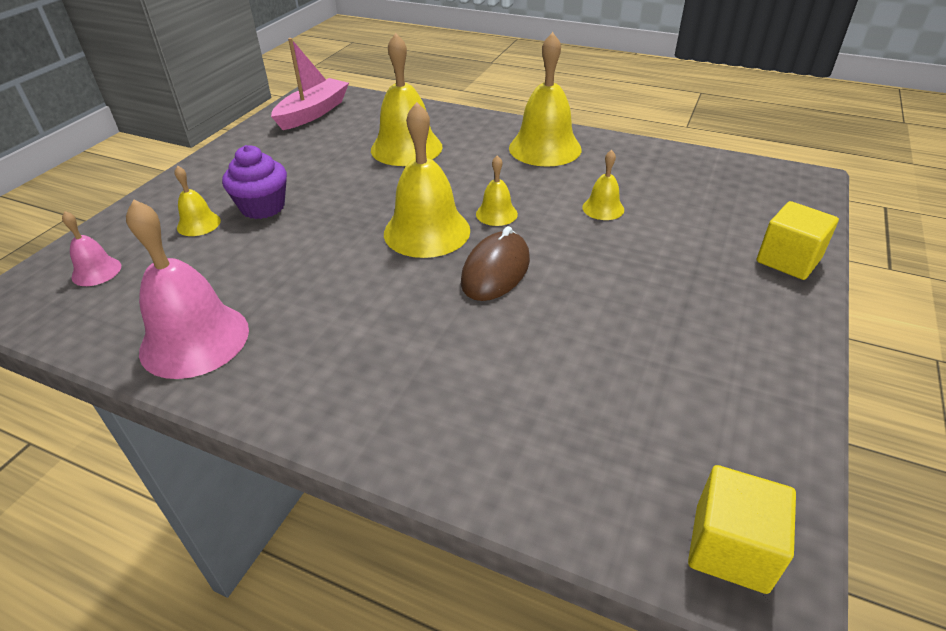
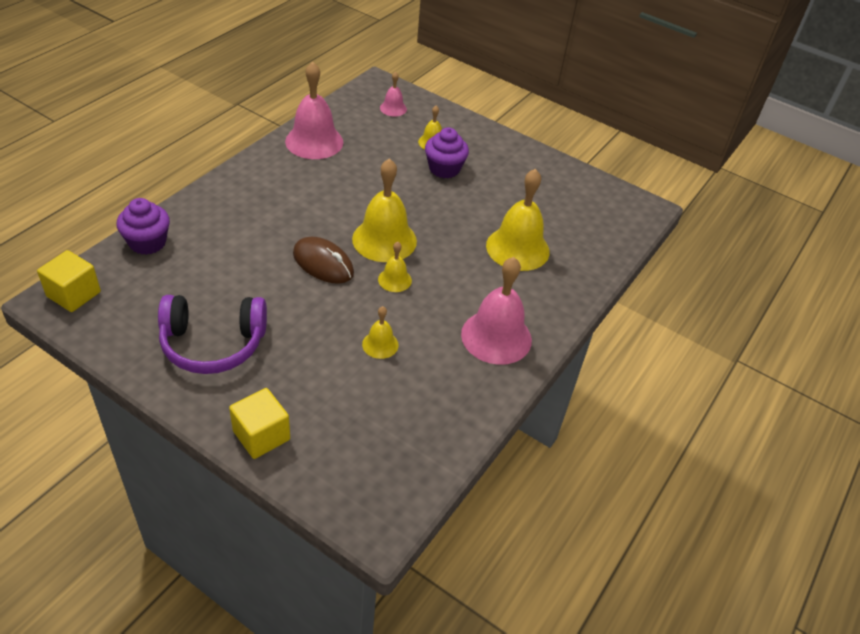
camera: 95 degrees right, 5 degrees up
pink boat [271,38,349,130] -> none
yellow bell [509,32,581,167] -> pink bell [461,257,532,365]
none -> purple cupcake [116,198,170,255]
none -> purple headphones [158,295,267,374]

